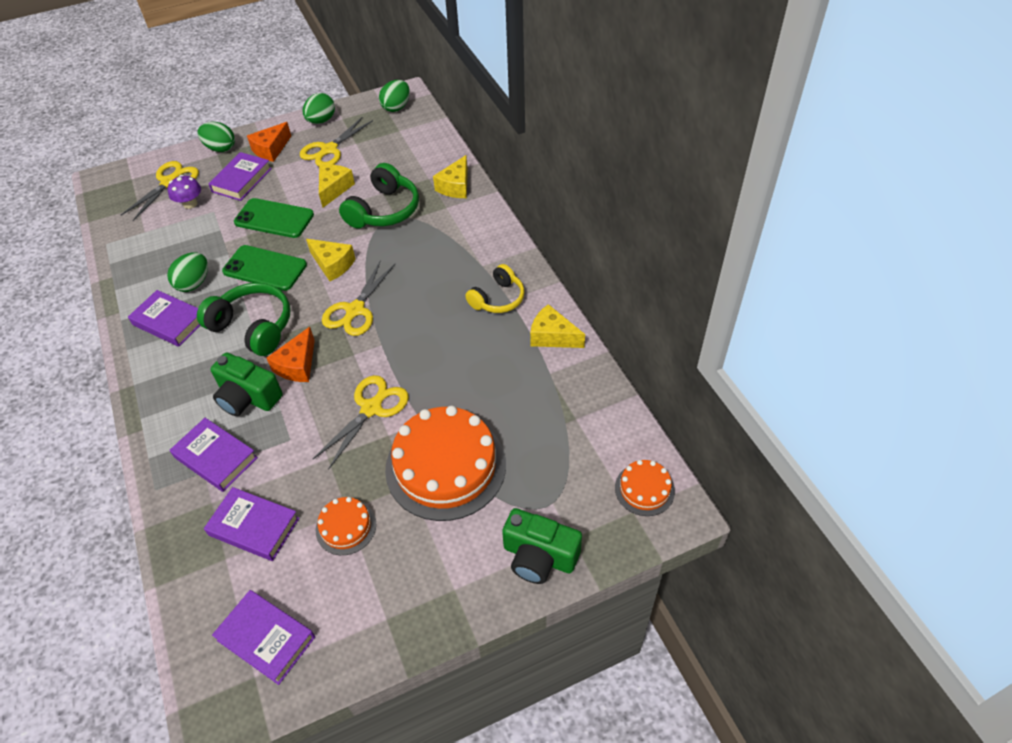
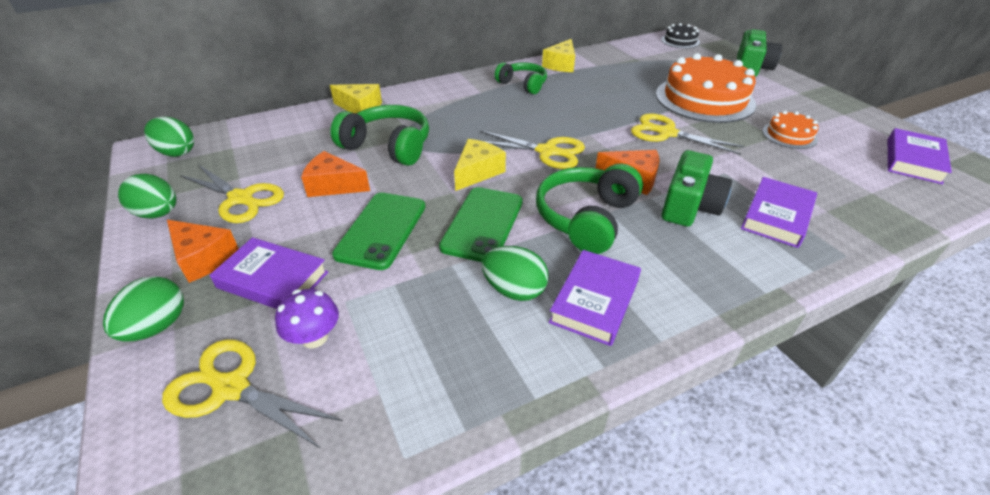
camera: 95 degrees left, 10 degrees down
purple book [204,487,299,561] -> none
yellow cheese [319,164,355,207] -> orange cheese [301,151,370,197]
yellow headphones [465,264,525,313] -> green headphones [495,62,547,94]
orange cake [615,460,675,516] -> black cake [661,23,700,48]

